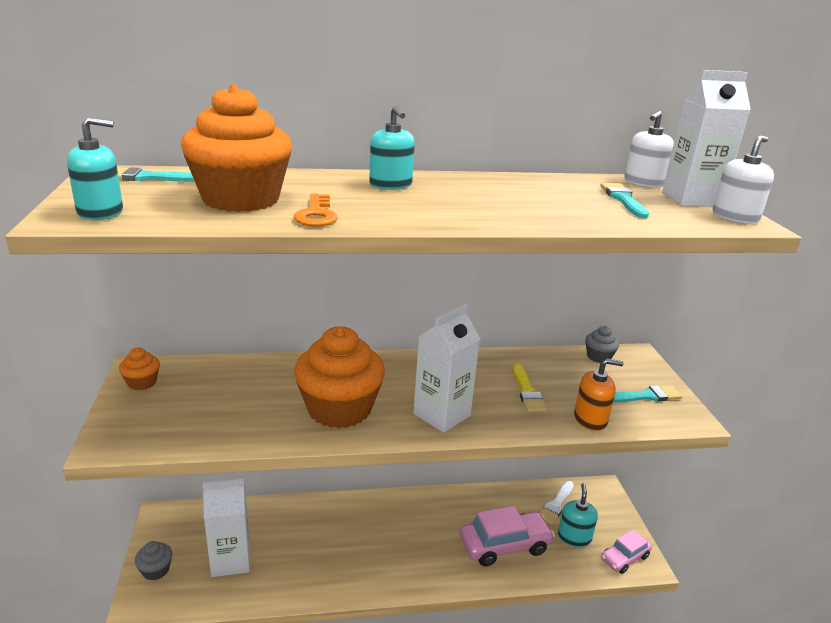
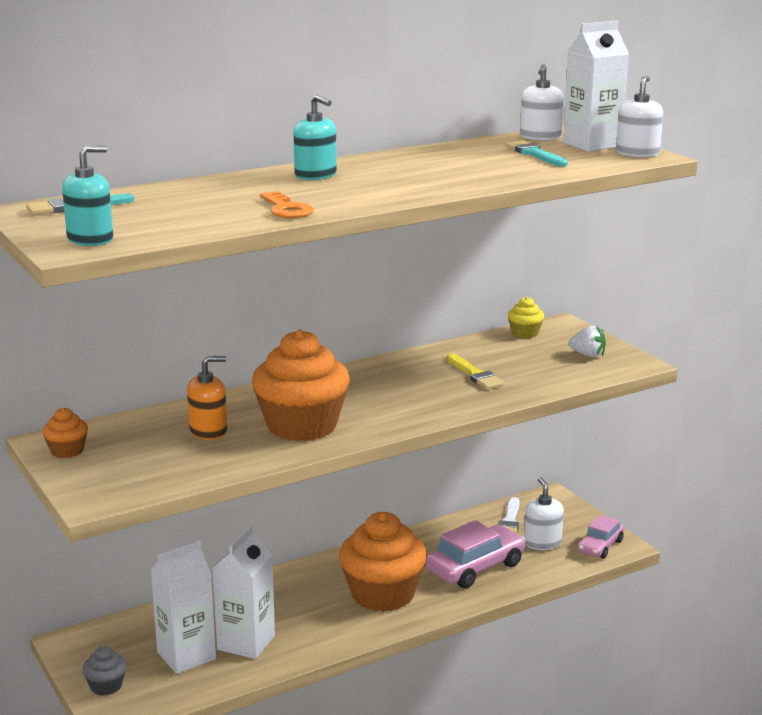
camera: 20 degrees left, 5 degrees down
orange cupcake [181,84,292,212] -> orange cupcake moved to [339,512,427,612]
white carton [413,305,480,433] -> white carton moved to [212,524,275,659]
turquoise soap dispenser [558,483,598,547] -> white soap dispenser [524,477,564,550]
orange soap dispenser [574,358,623,431] -> orange soap dispenser moved to [187,356,227,440]
grey cupcake [585,326,619,363] -> yellow cupcake [508,297,544,338]
turquoise brush [613,385,683,403] -> white strawberry [568,326,606,357]

